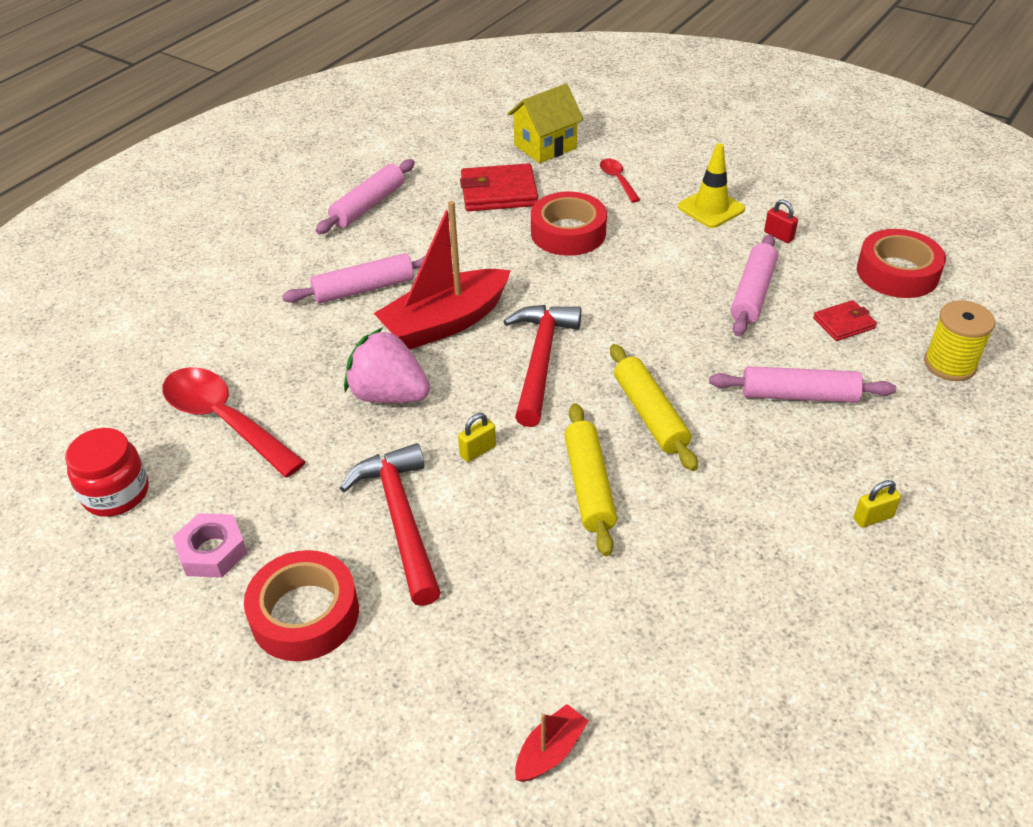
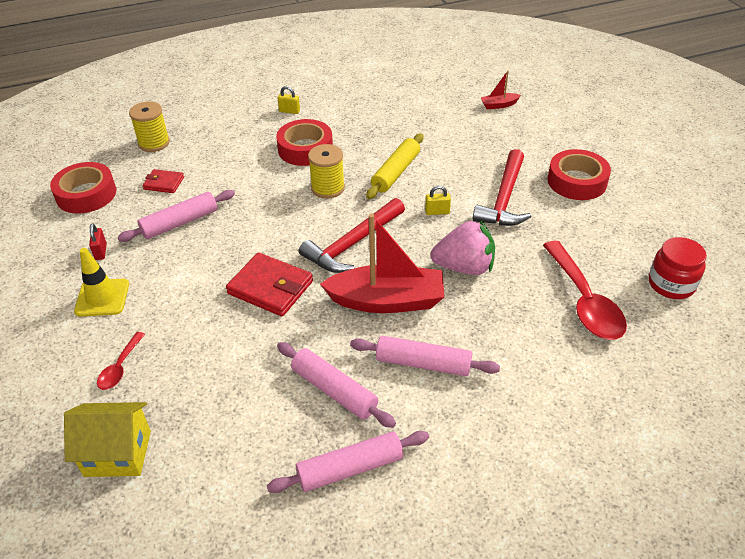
camera: 145 degrees left, 0 degrees up
pink nut [173,513,247,578] -> none
pink strawberry [344,327,430,403] -> pink strawberry turned 60 degrees counterclockwise [431,220,495,275]
red wallet [460,163,538,211] -> red wallet moved to [226,252,313,316]
red tape [531,192,607,256] -> red tape moved to [276,119,333,166]
yellow rolling pin [610,344,698,471] -> yellow spool [308,144,345,198]
pink rolling pin [709,366,896,403] -> pink rolling pin moved to [277,342,396,428]

